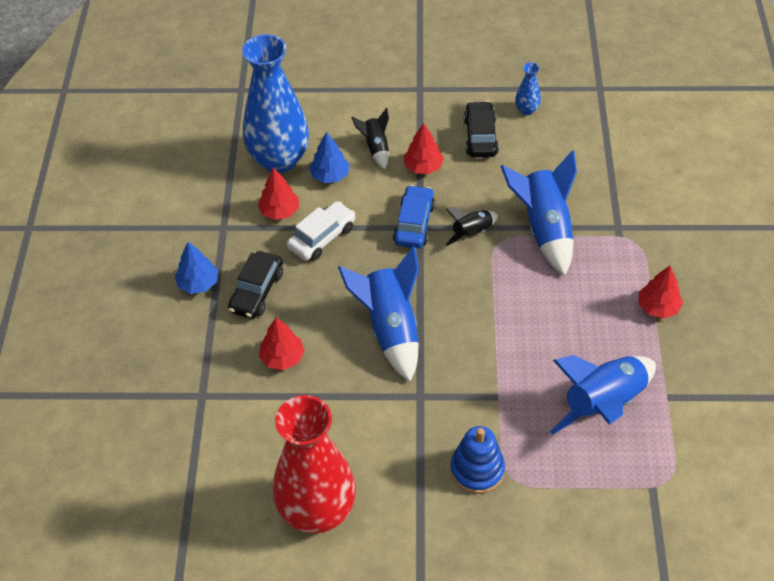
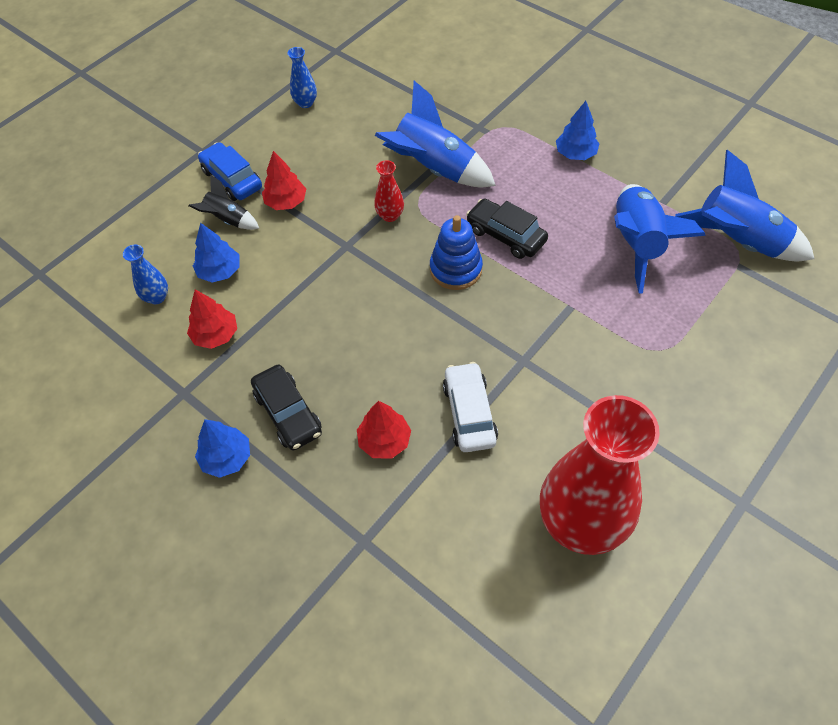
camera: 50 degrees left, 5 degrees up
blue vase [242,34,309,173] -> blue vase [123,245,168,304], size x0.40
white car [287,201,356,261] -> white car moved to [443,362,498,452]
blue rocket [338,246,419,382] -> blue rocket moved to [675,150,814,261]
blue car [393,185,435,248] -> blue car moved to [198,142,262,201]
black rocket [446,207,498,245] -> red vase [374,160,404,222]
blue stacking toy [450,426,505,494] -> blue stacking toy moved to [430,215,483,290]
black car [464,101,499,157] -> black car moved to [466,199,548,259]
red tree [639,266,683,319] -> blue tree [556,101,600,160]

